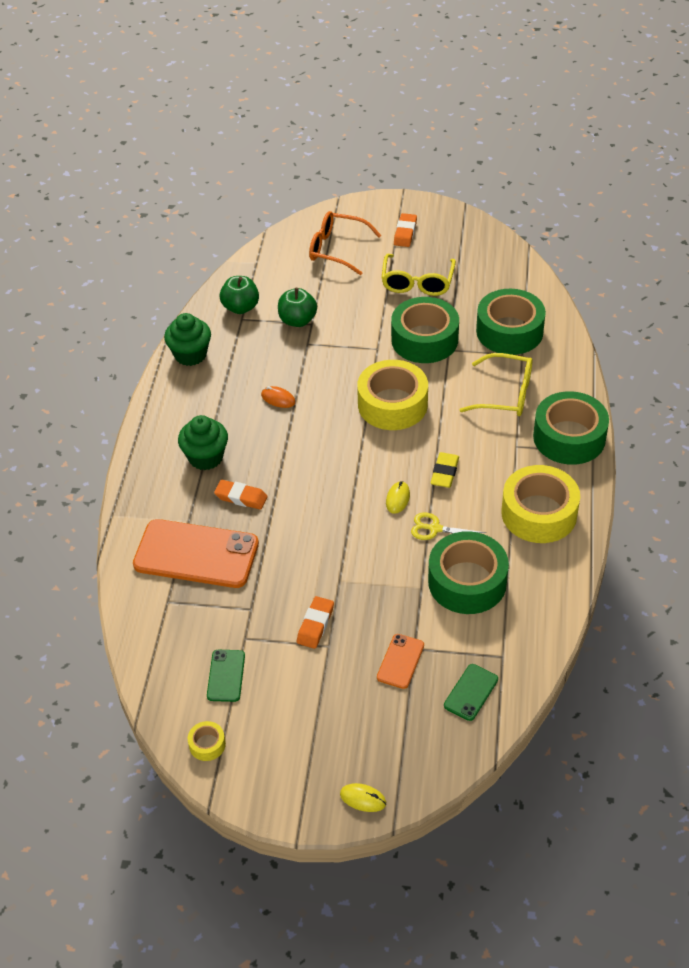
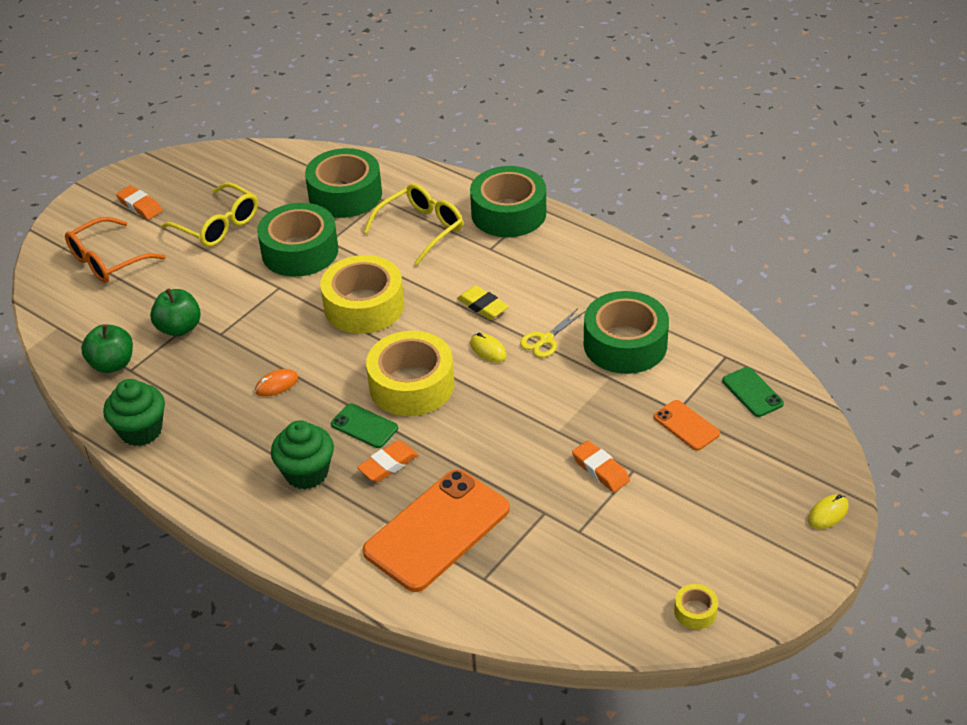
camera: 60 degrees left, 5 degrees down
green phone [207,650,245,702] -> green phone moved to [331,404,398,448]
yellow tape [501,465,580,543] -> yellow tape moved to [366,331,454,416]

